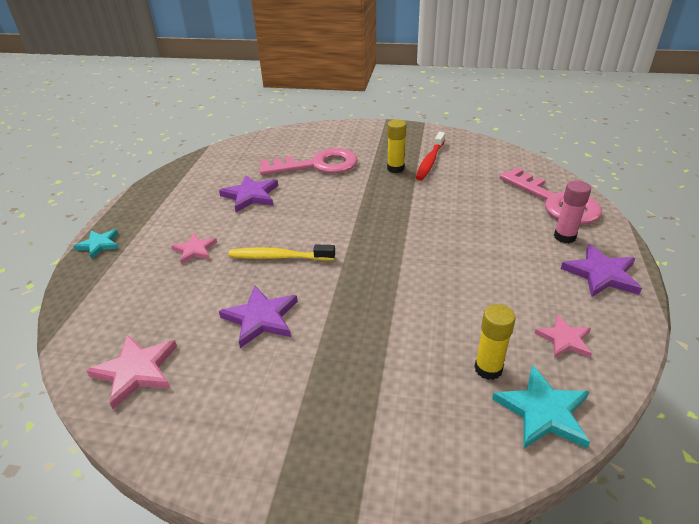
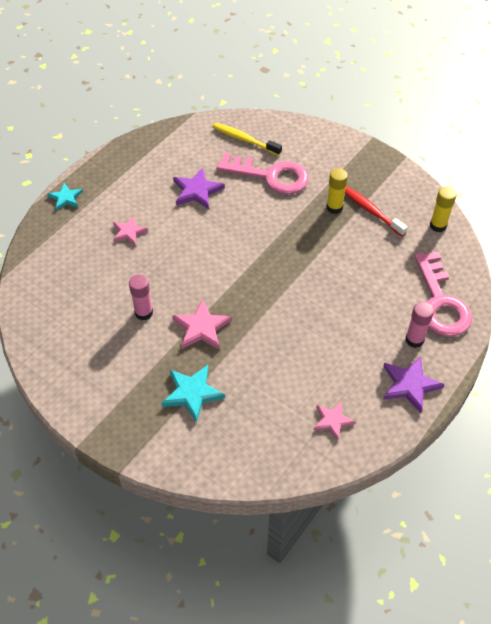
camera: 25 degrees right, 15 degrees up
pink star [86,334,177,409] -> pink star moved to [172,299,232,349]
purple star [219,285,298,348] -> pink glue stick [129,274,153,320]
yellow toothbrush [228,245,335,261] -> yellow toothbrush moved to [213,123,282,156]
red toothbrush [416,132,445,181] -> red toothbrush turned 90 degrees clockwise [345,186,408,236]
yellow glue stick [474,304,516,380] -> yellow glue stick moved to [430,187,457,232]
turquoise star [492,365,590,449] -> turquoise star moved to [161,365,225,423]

